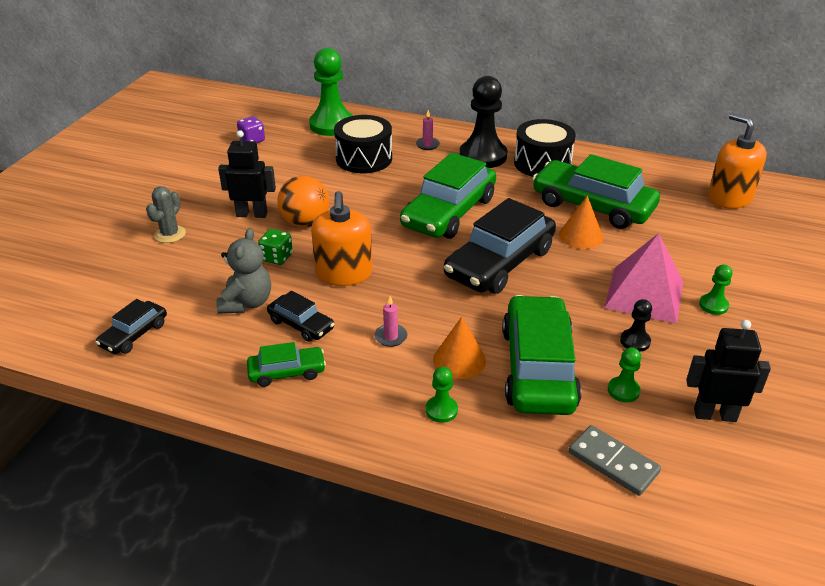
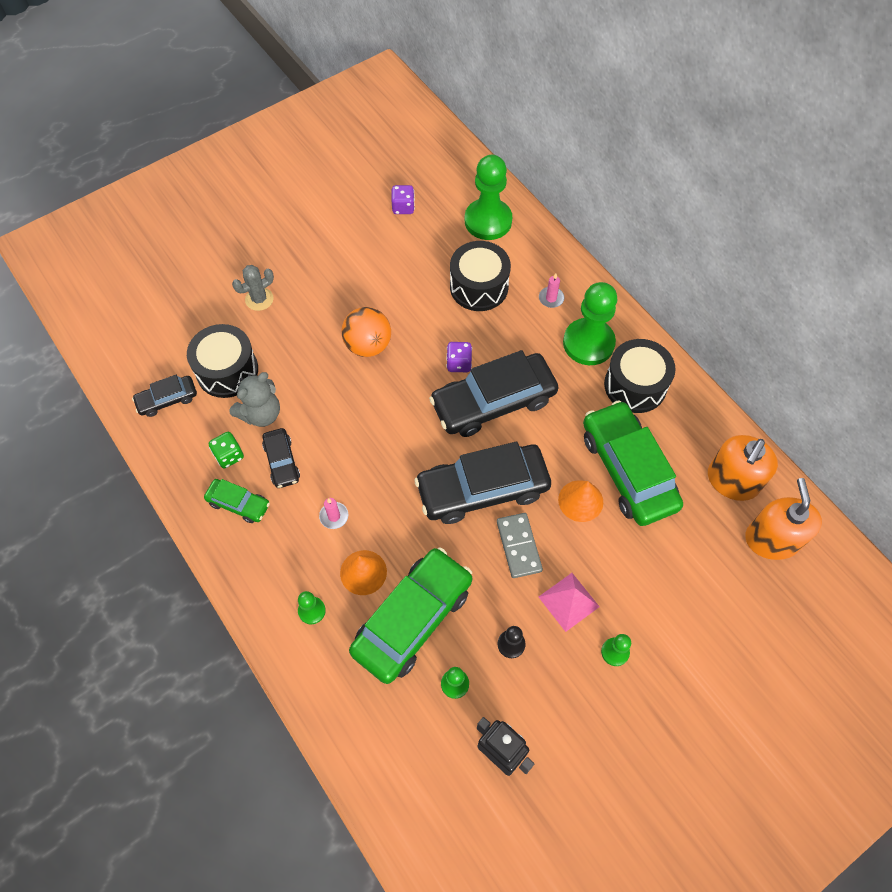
camera: 35 degrees right, 25 degrees up
black robot [218,130,276,218] -> none
green dice [258,229,293,265] -> green dice moved to [209,432,244,468]
orange soap dispenser [311,191,372,286] -> orange soap dispenser moved to [708,435,778,501]
green car [400,153,496,239] -> black car [429,350,559,437]
black pawn [460,76,507,168] -> green pawn [563,282,617,365]
grey domino [569,425,661,496] -> grey domino moved to [497,513,543,578]
pink pyramid [604,233,683,324] -> pink pyramid [539,573,600,632], size x0.64
none -> black drum [187,324,258,398]
none -> purple dice [446,342,472,372]

